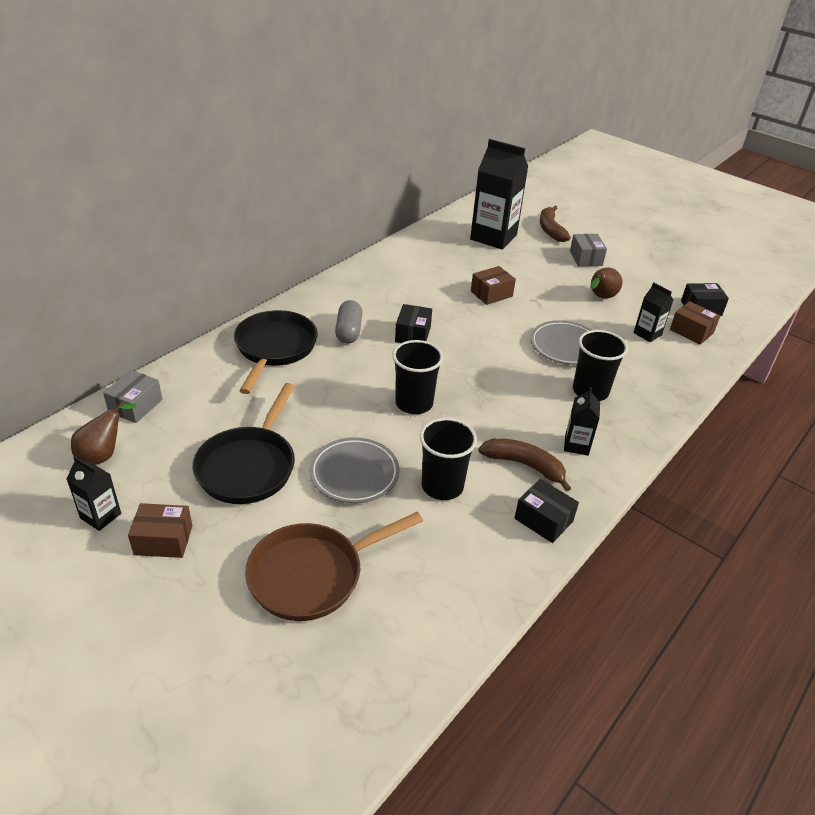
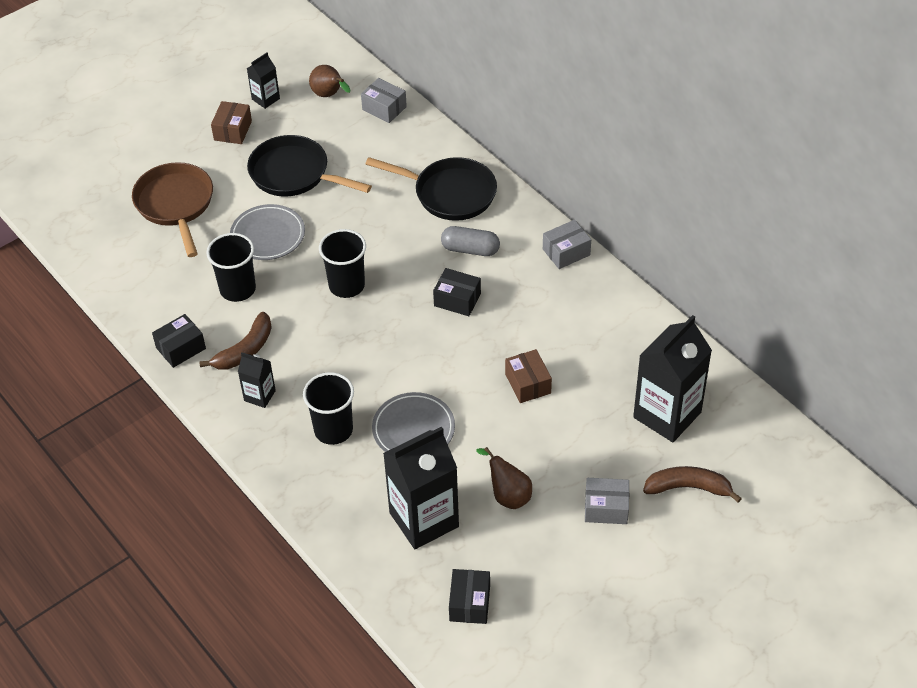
camera: 105 degrees right, 10 degrees up
black carton [633,282,674,342] -> black carton [383,427,459,549], size x2.04
brown box [670,301,720,345] -> none
none -> grey box [543,220,591,269]

